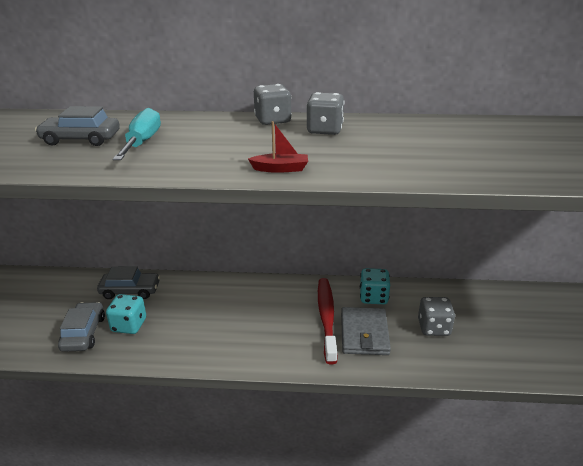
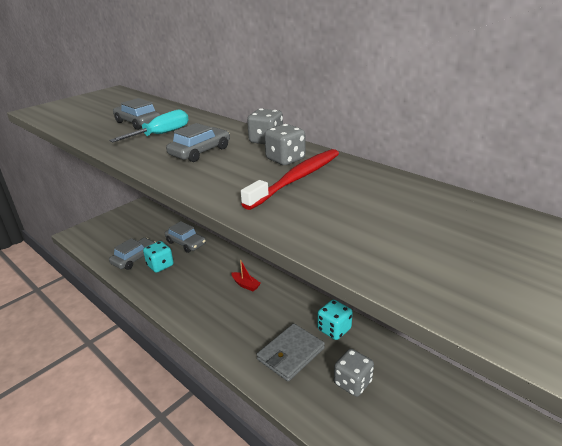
camera: 40 degrees right, 0 degrees up
red boat [248,121,308,173] -> red boat moved to [231,260,261,291]
red toothbrush [318,278,337,364] -> red toothbrush moved to [241,149,339,210]
none -> grey car [166,123,230,162]

